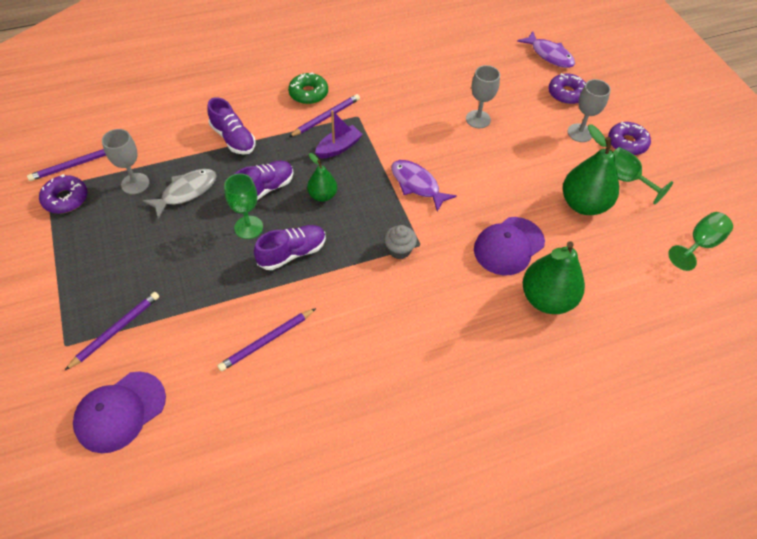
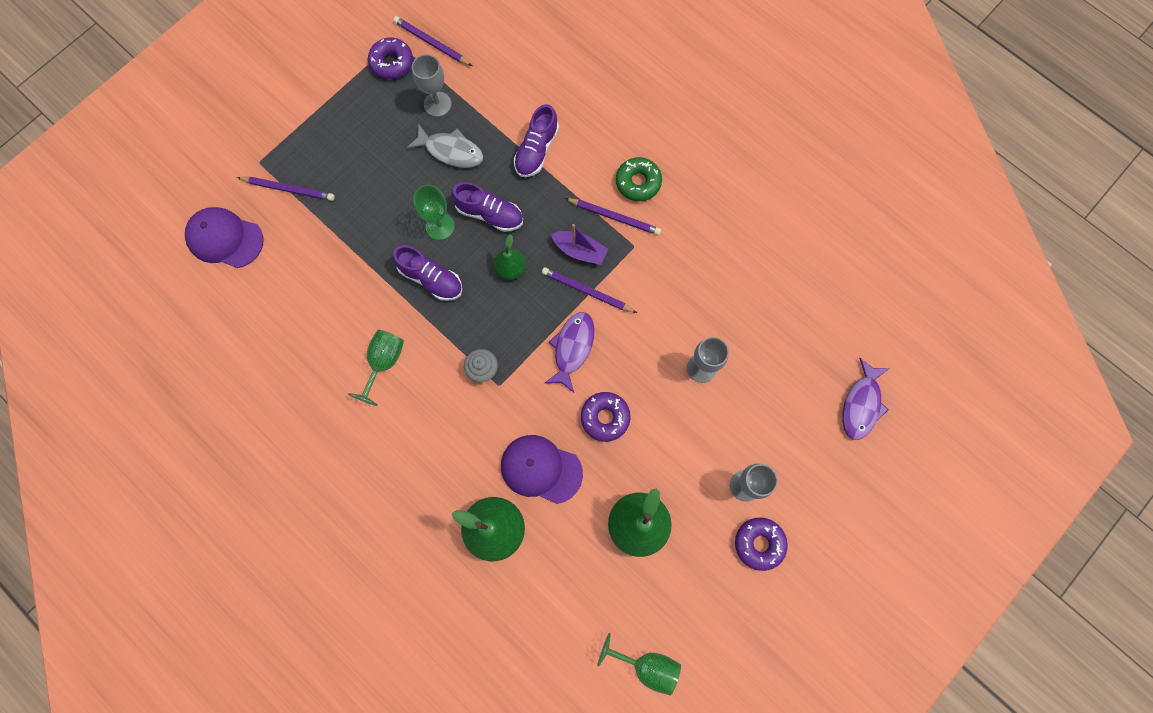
camera: 65 degrees right, 20 degrees up
purple pencil [217,308,316,371] -> purple pencil moved to [542,267,637,313]
purple donut [548,73,586,104] -> purple donut moved to [581,392,631,442]
green goblet [613,147,673,205] -> green goblet moved to [348,330,404,406]

